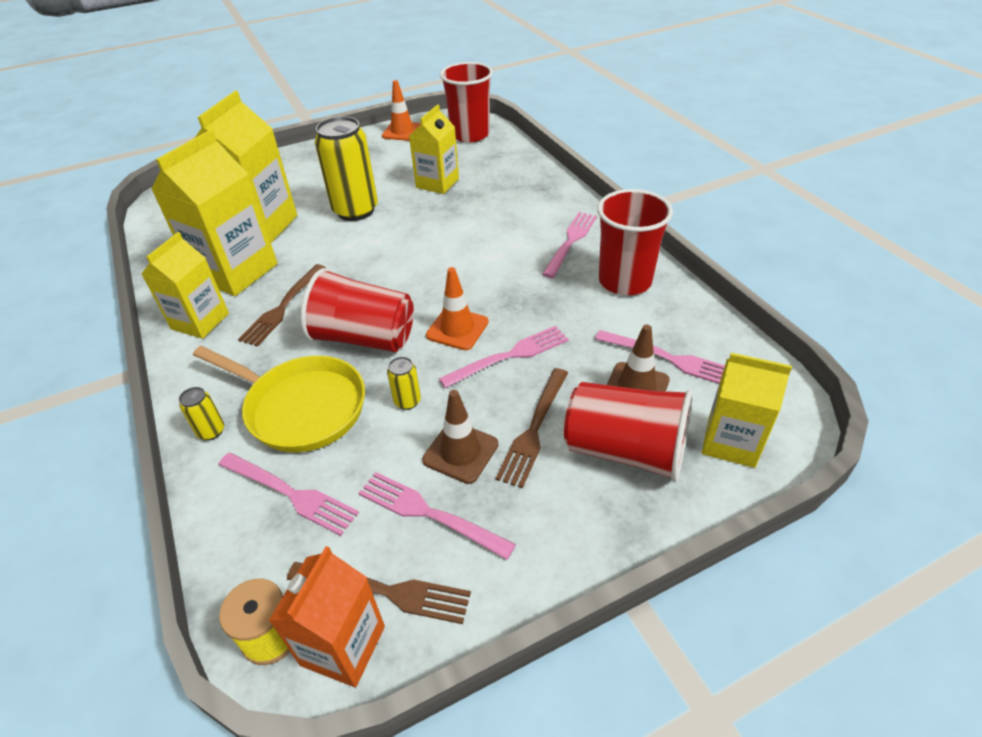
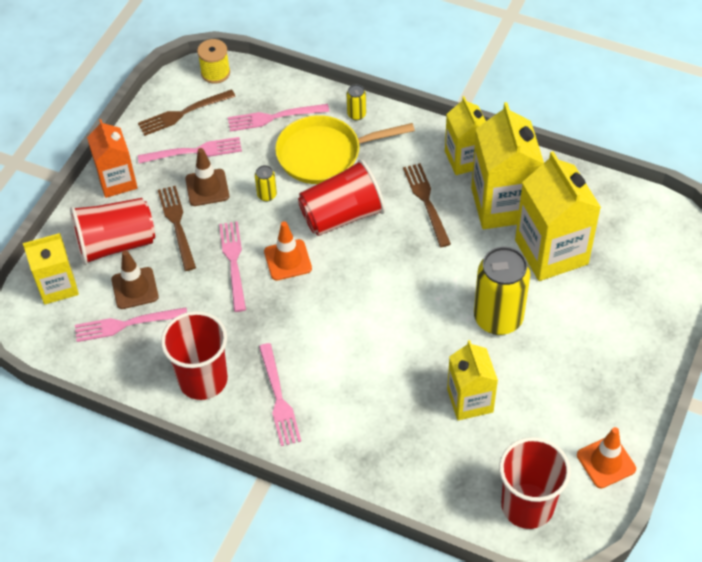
camera: 140 degrees right, 10 degrees up
orange carton [269,546,385,687] -> orange carton moved to [87,119,138,198]
pink fork [439,326,569,388] -> pink fork turned 150 degrees clockwise [219,221,246,312]

